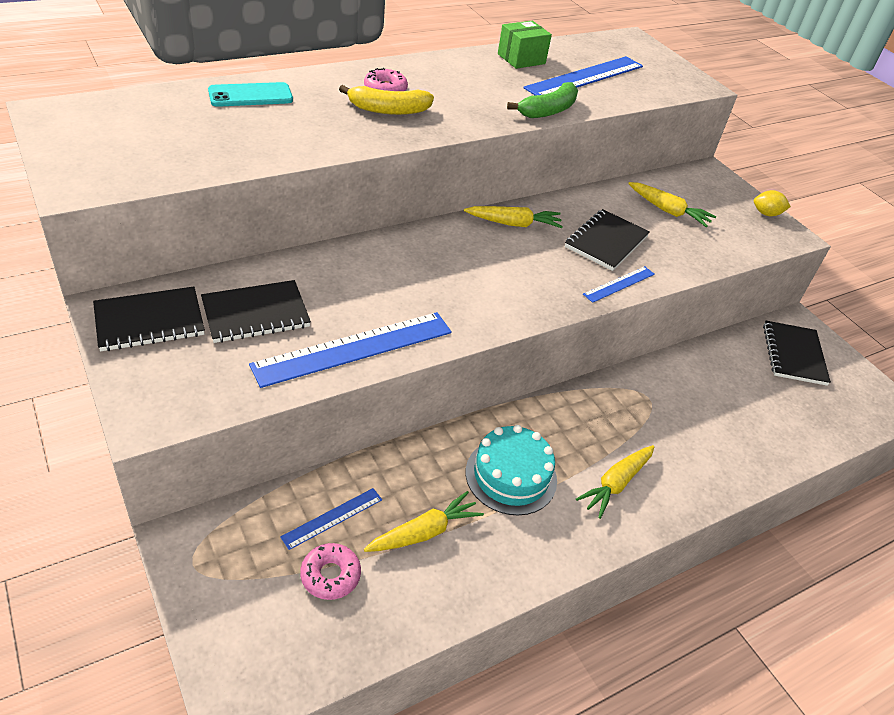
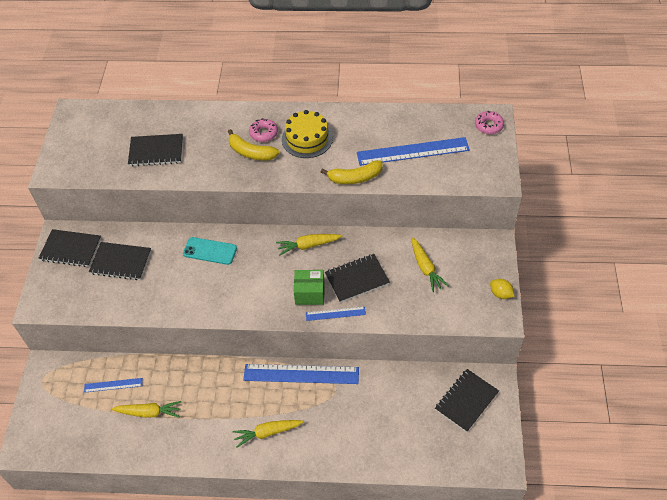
camera: 40 degrees right, 10 degrees up
turquoise phone [208,82,293,107] -> turquoise phone moved to [183,237,237,265]
blue ruler [249,312,452,388] -> blue ruler moved to [243,364,359,384]
pink donut [300,543,361,600] -> pink donut moved to [475,111,504,134]
yellow carrot [464,206,563,228] -> yellow carrot turned 135 degrees clockwise [276,234,342,255]
turquoise cake [466,425,557,515] -> none
green box [498,21,552,69] -> green box moved to [294,270,325,305]
green banana [507,82,578,118] -> yellow banana [321,160,383,184]
none -> black notebook [128,134,183,166]
none -> yellow cake [282,110,333,158]

